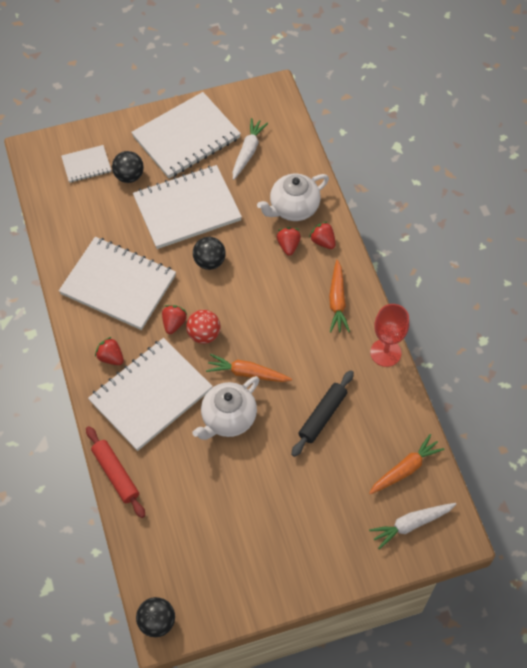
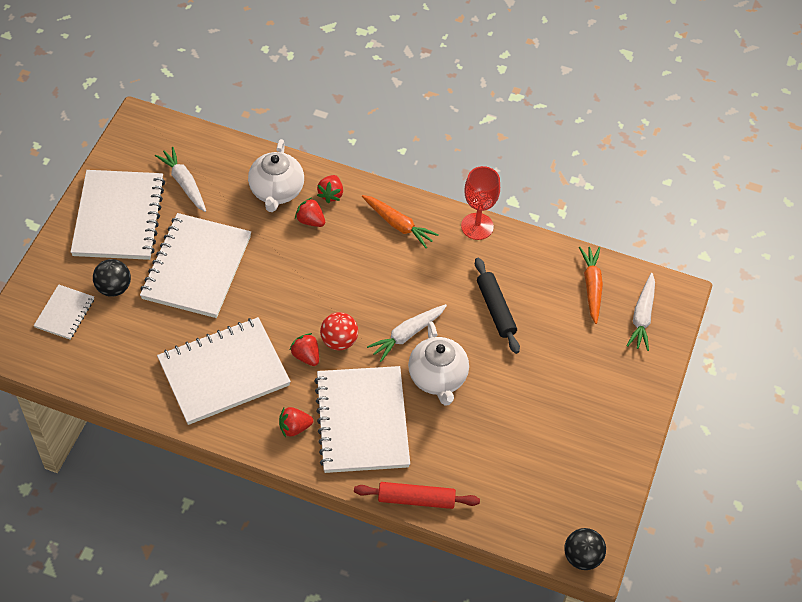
camera: 55 degrees left, 5 degrees down
black ball [193,237,226,270] -> none
orange carrot [206,354,292,382] -> white carrot [367,304,447,362]
red strawberry [309,221,336,249] -> red strawberry turned 75 degrees counterclockwise [317,175,343,203]

